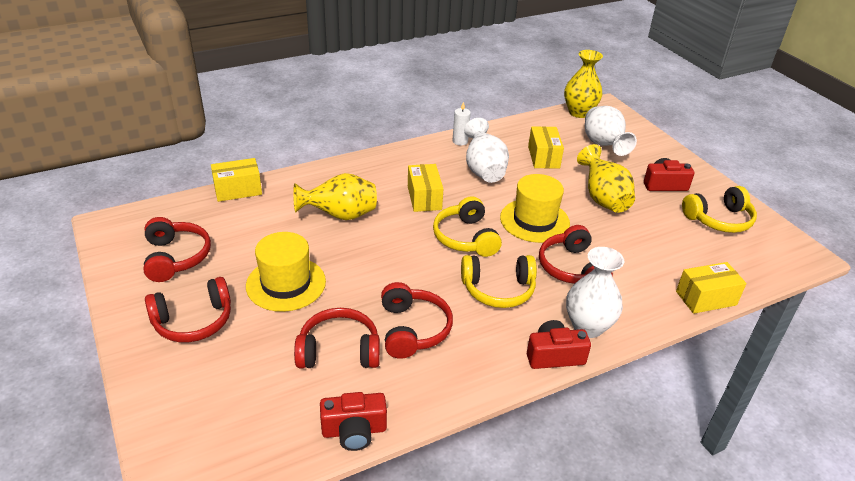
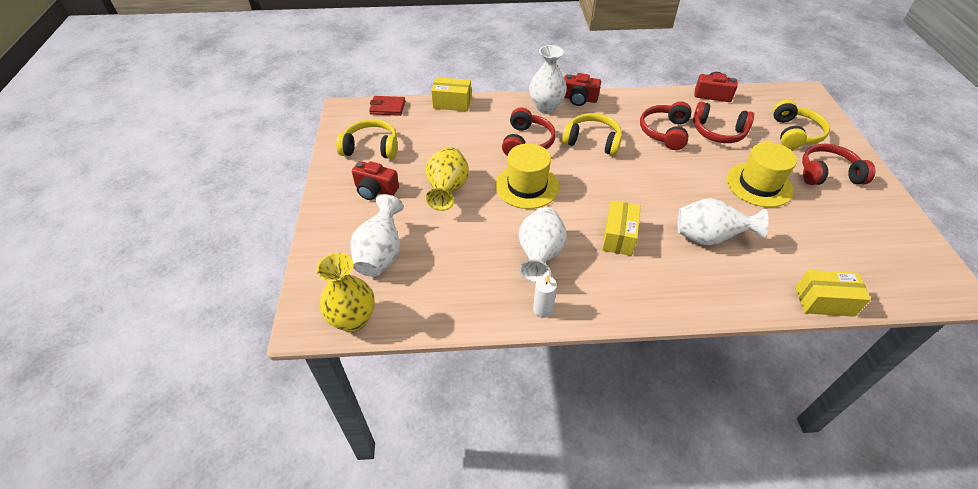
camera: 155 degrees left, 10 degrees up
red headphones [144,217,211,282] -> none
yellow vase [293,173,377,220] -> white vase [678,198,769,245]
yellow headphones [433,196,502,257] -> yellow headphones moved to [772,100,830,149]
yellow box [528,126,564,169] -> none
none -> red wallet [369,96,405,116]

